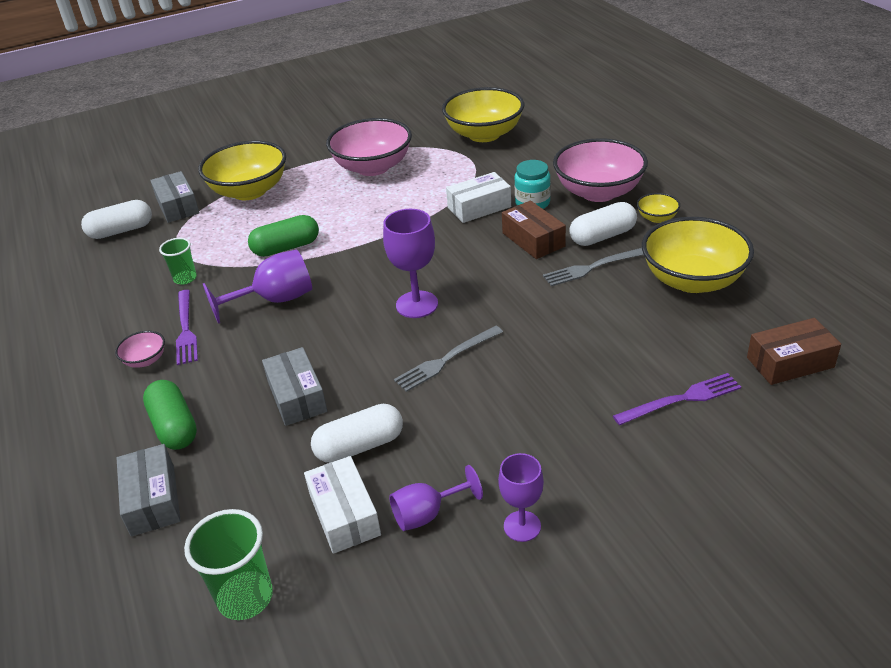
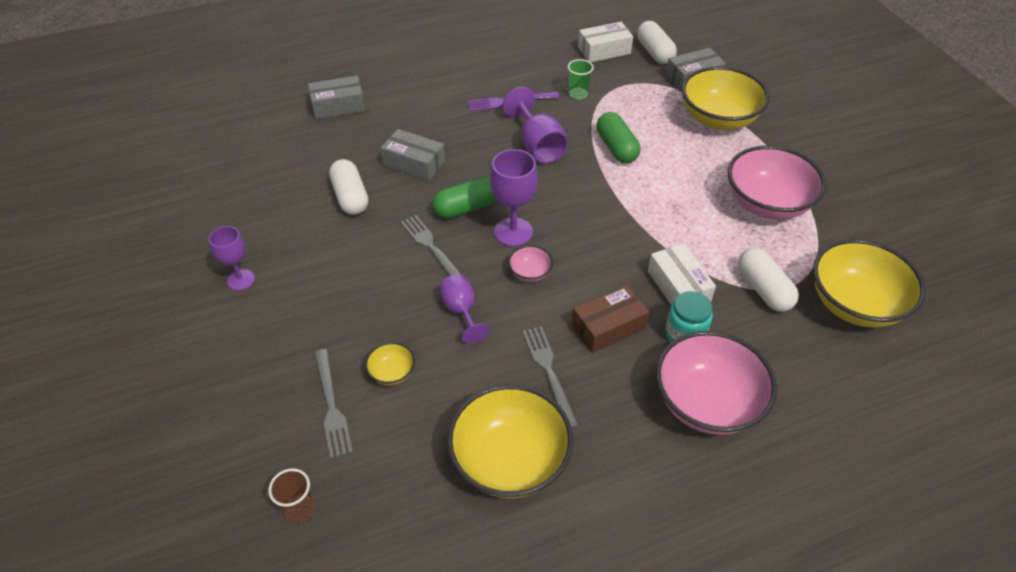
camera: 90 degrees right, 10 degrees up
pink bowl [115,331,165,368] -> pink bowl moved to [508,245,553,282]
green capsule [143,380,197,450] -> green capsule moved to [432,177,497,219]
green cup [184,509,273,620] -> none
grey box [262,347,327,426] -> grey box turned 45 degrees clockwise [381,129,445,181]
white box [304,456,381,554] -> white box moved to [578,22,633,62]
purple goblet [389,465,483,531] -> purple goblet moved to [439,274,489,343]
white capsule [569,202,637,246] -> white capsule moved to [738,248,799,312]
purple fork [613,373,741,425] -> grey fork [315,349,353,458]
yellow bowl [637,193,680,223] -> yellow bowl moved to [365,342,415,385]
brown box [747,318,841,385] -> none
none -> brown cup [268,468,314,523]

